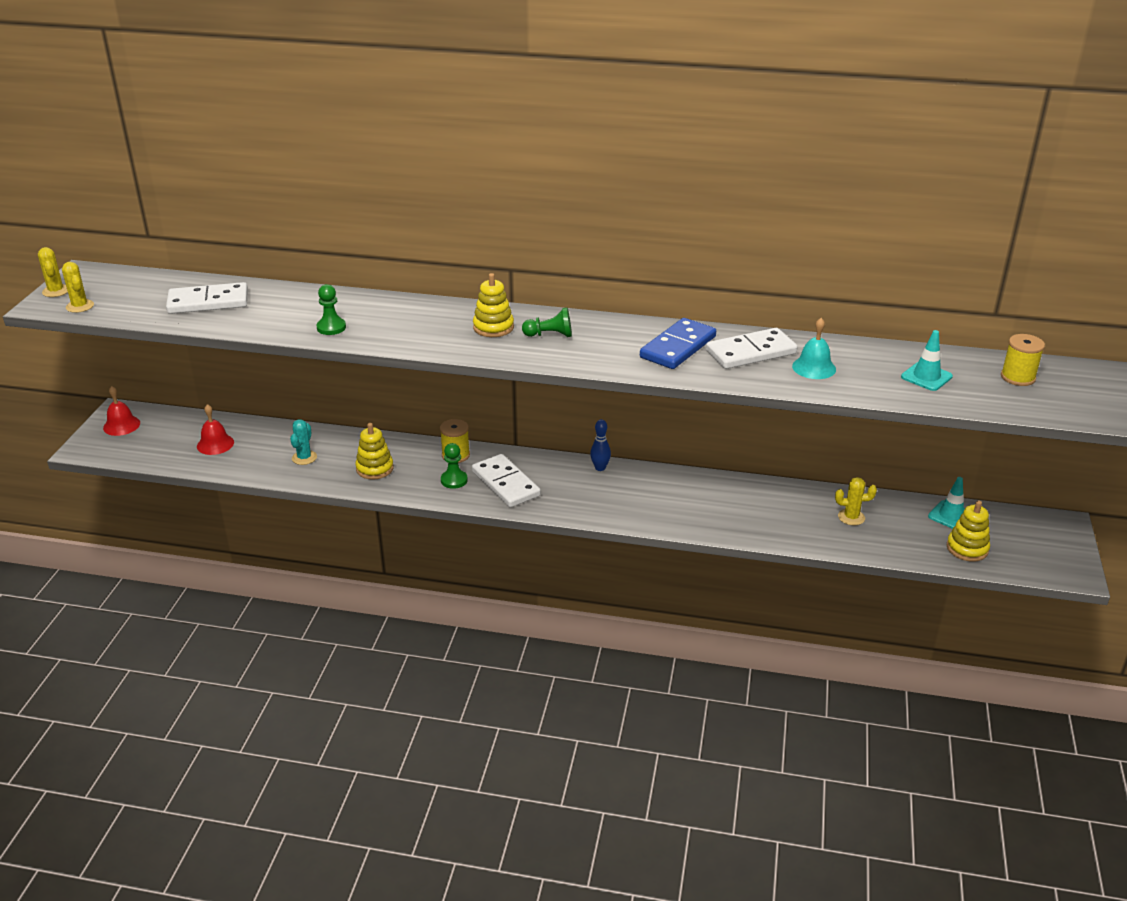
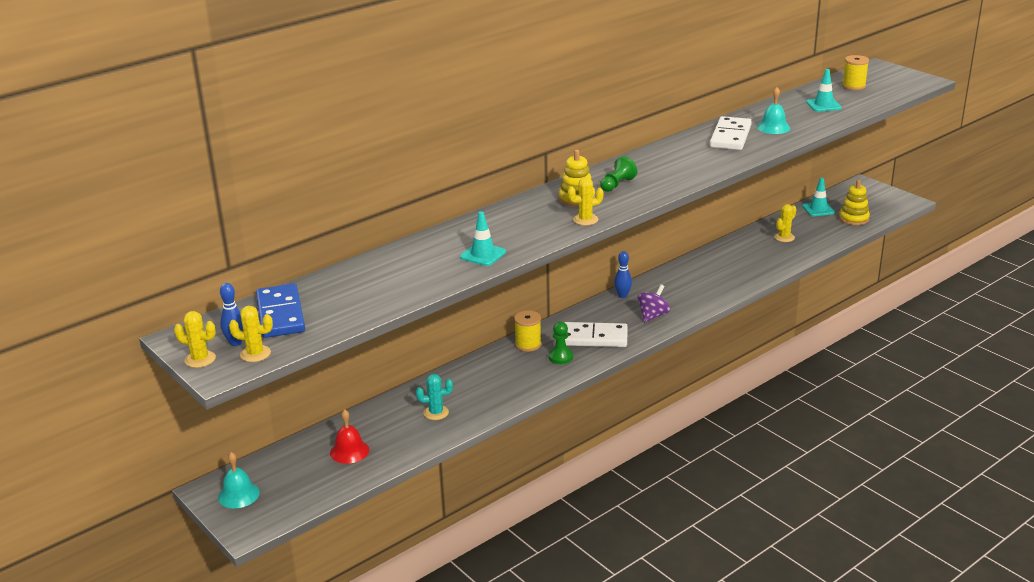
camera: 50 degrees left, 5 degrees down
red bell [103,386,140,436] -> turquoise bell [218,452,260,508]
white domino [166,282,248,314] -> none
turquoise cactus [290,419,317,465] -> turquoise cactus turned 60 degrees counterclockwise [416,374,453,420]
green pawn [316,284,346,335] -> turquoise traffic cone [460,211,506,266]
yellow stacking toy [355,423,394,480] -> none
blue domino [640,318,716,369] -> blue domino moved to [256,284,305,338]
none -> blue bowling pin [220,283,243,346]
none -> yellow cactus [568,177,604,225]
none -> purple spinning top [638,284,670,322]

